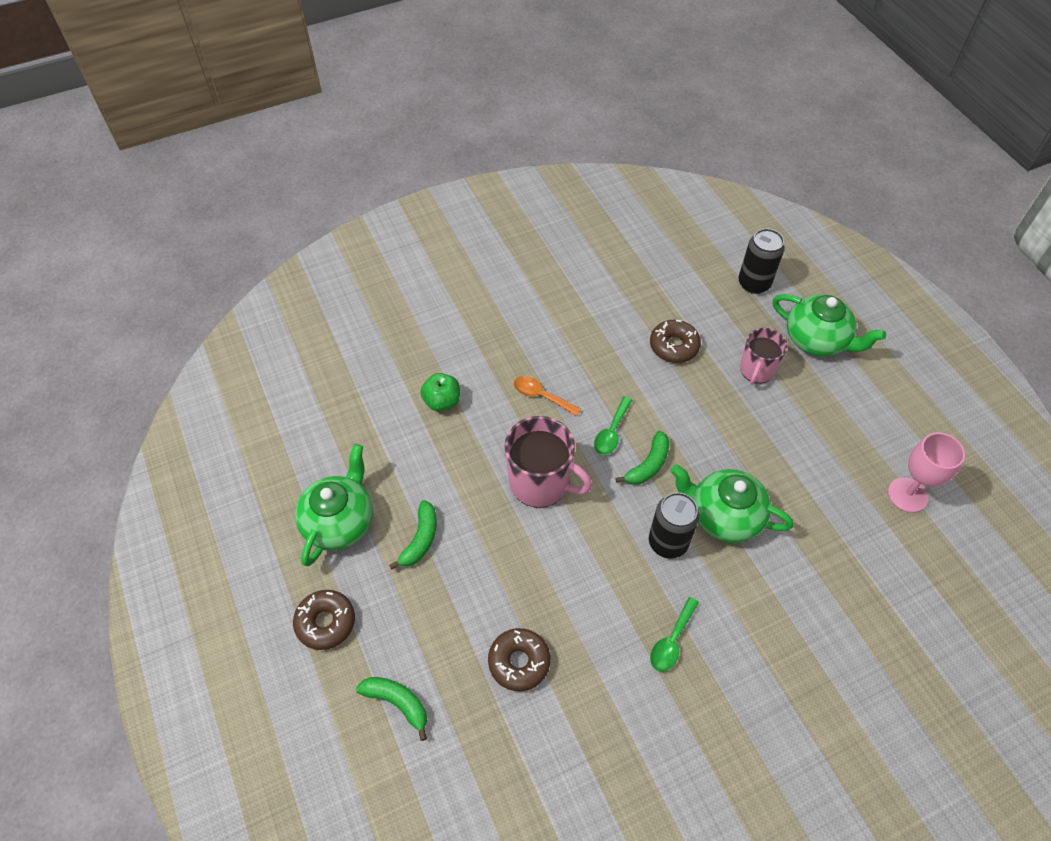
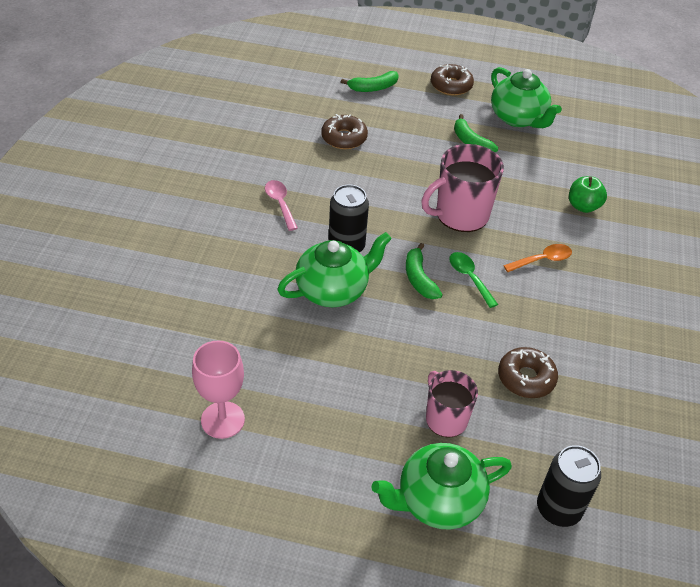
camera: 125 degrees right, 10 degrees down
green spoon [650,597,699,672] -> pink spoon [265,180,298,231]

